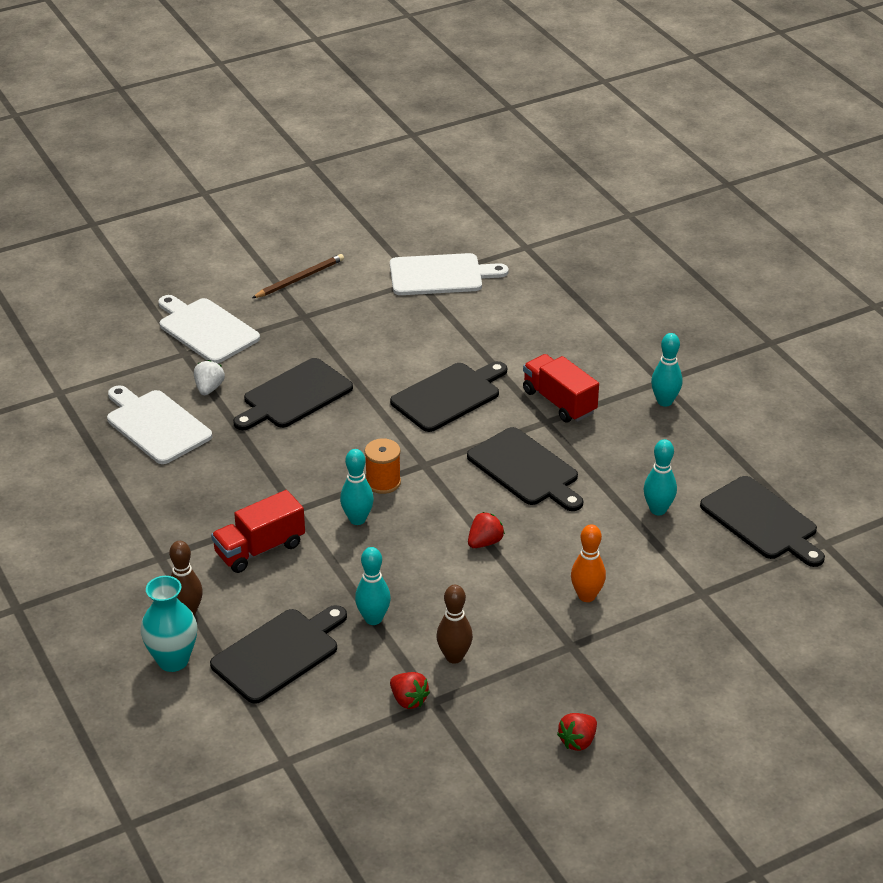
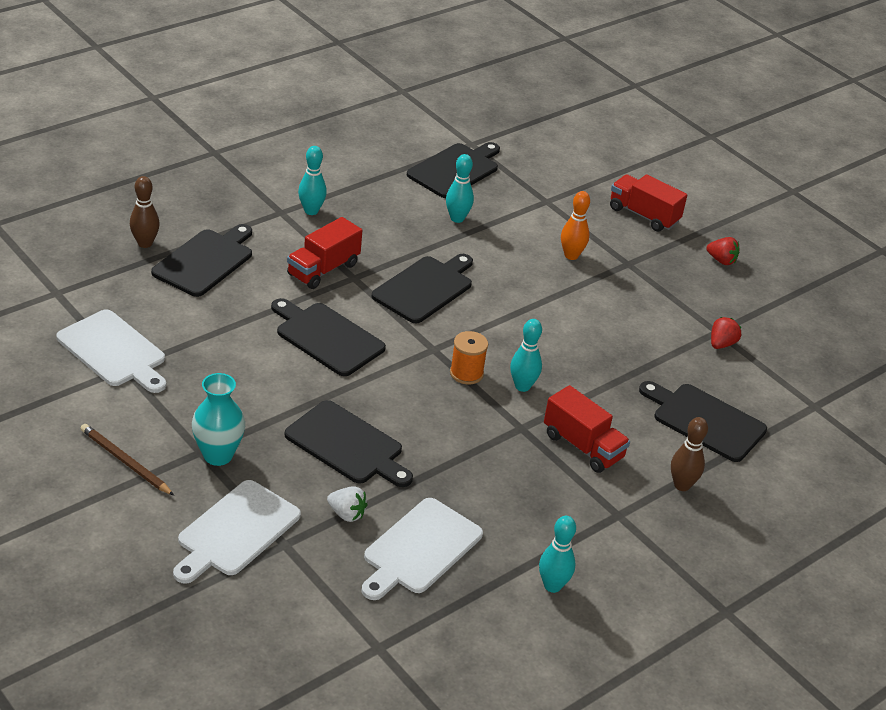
camera: 105 degrees left, 0 degrees up
turquoise vase [141,576,197,672] -> turquoise vase moved to [192,373,245,466]
white strawberry [194,360,225,395] -> white strawberry turned 150 degrees counterclockwise [327,486,368,522]
turquoise bowling pin [355,547,391,625] -> turquoise bowling pin moved to [539,516,576,593]
white cutting board [390,253,508,295] -> white cutting board turned 150 degrees clockwise [56,309,166,393]
brown bowling pin [436,585,473,664] -> brown bowling pin moved to [130,176,160,248]
red strawberry [468,512,505,548] -> none
none -> black cutting board [151,224,252,297]
none -> red truck [610,174,687,232]

